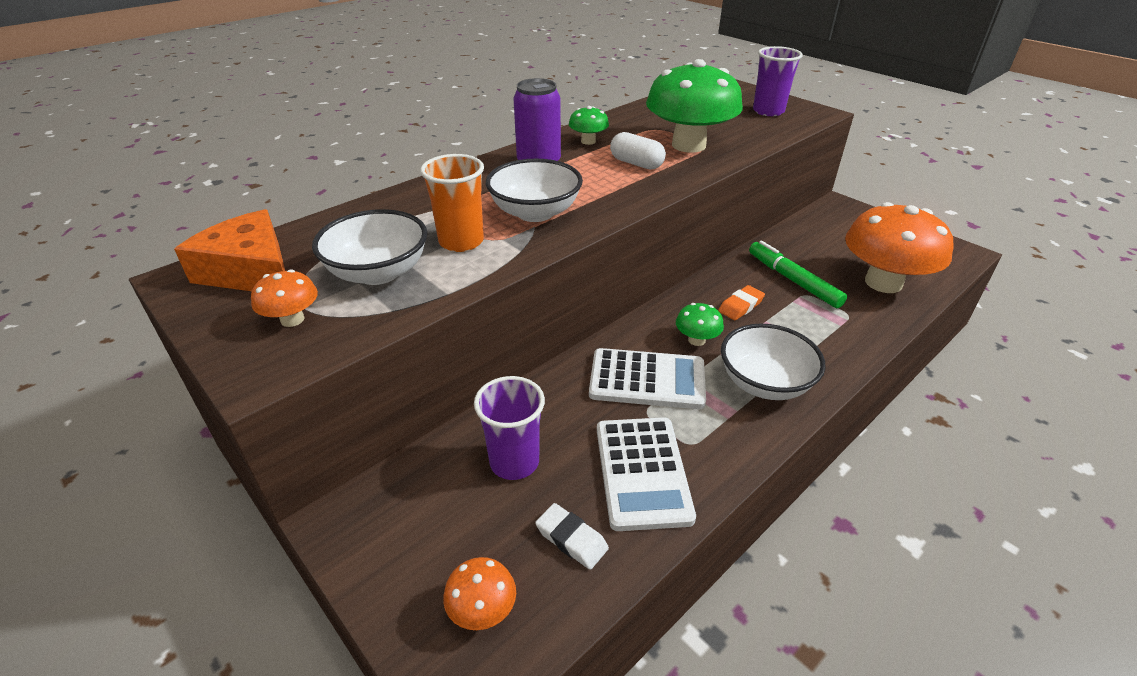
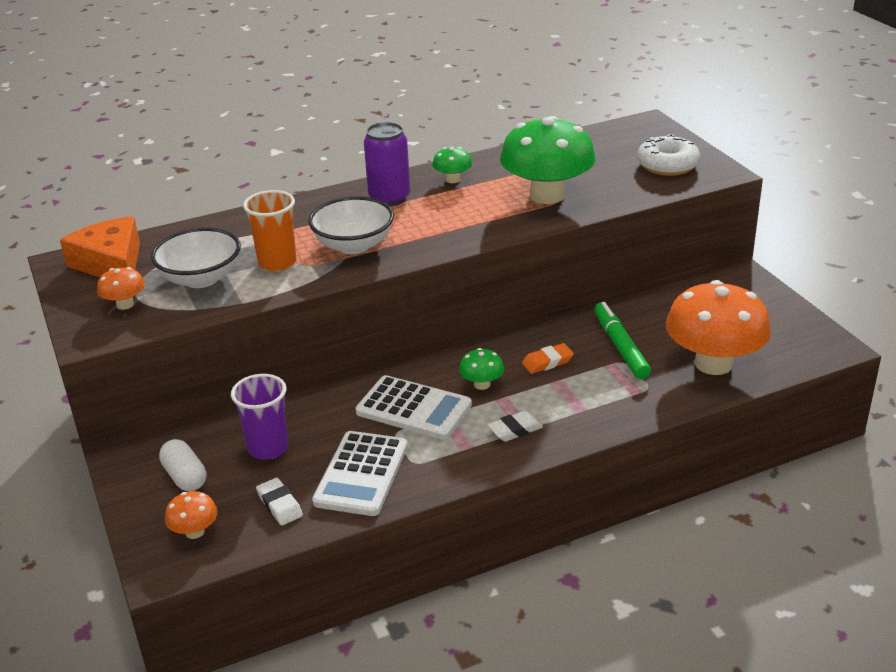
camera: 20 degrees right, 5 degrees down
white capsule [610,132,666,170] -> white capsule moved to [159,439,206,491]
white bowl [721,324,826,400] -> white eraser [488,411,543,442]
purple cup [753,46,803,116] -> white donut [637,134,700,176]

